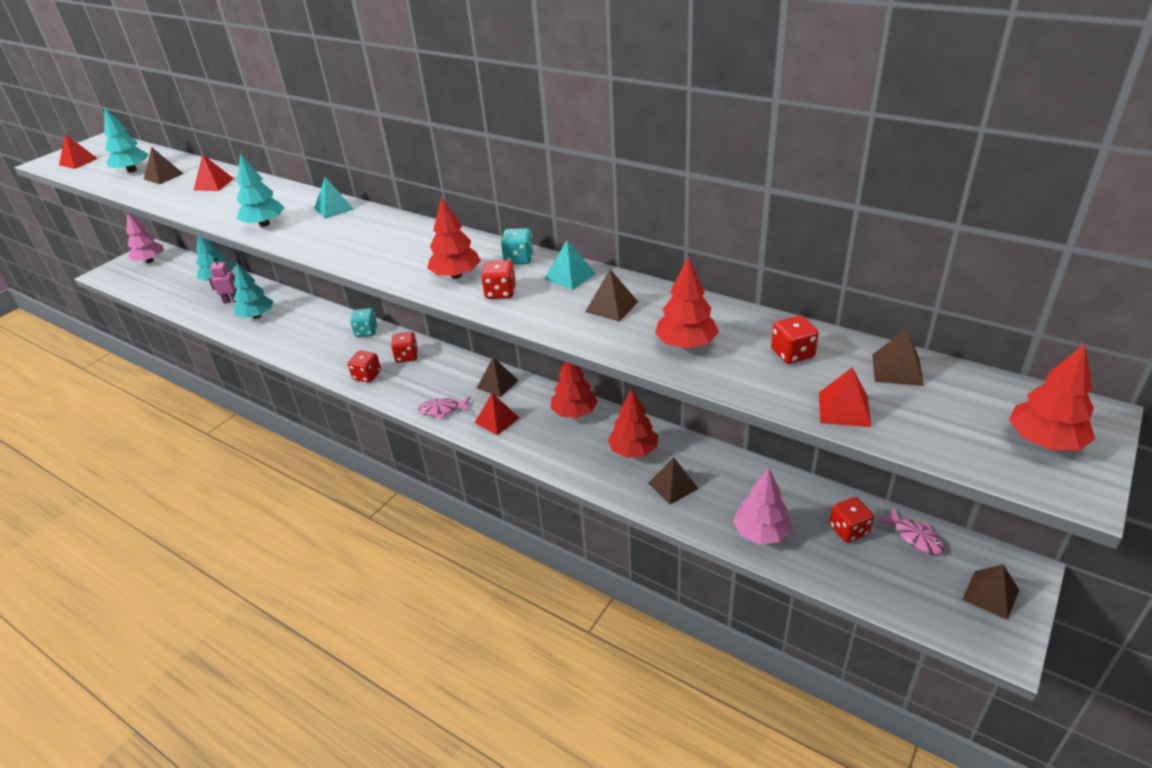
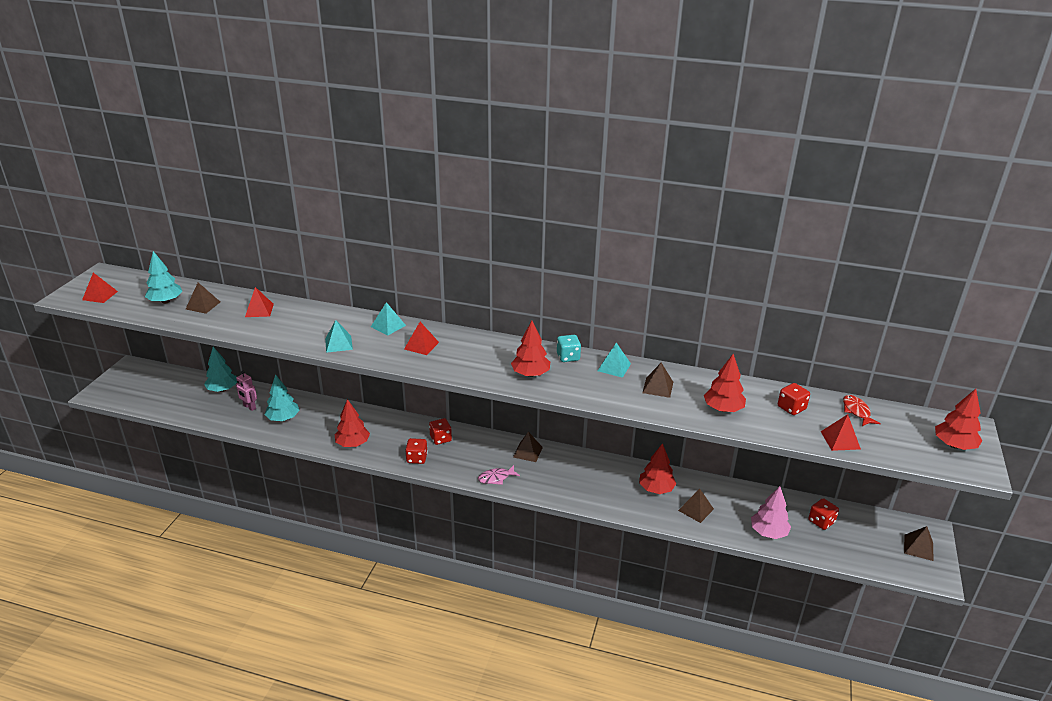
camera: 20 degrees left, 5 degrees down
pink tree [127,212,164,263] -> none
pink robot [208,257,237,304] -> pink robot turned 120 degrees counterclockwise [236,371,257,411]
turquoise tree [237,153,284,227] -> turquoise pyramid [325,320,353,353]
turquoise dice [350,308,377,337] -> none
red pyramid [475,393,519,435] -> red pyramid moved to [404,322,439,355]
red dice [481,260,516,299] -> none
red tree [551,362,598,418] -> red tree moved to [335,399,370,447]
brown pyramid [872,329,924,386] -> red fish [843,395,881,426]
pink fish [877,508,945,554] -> none

